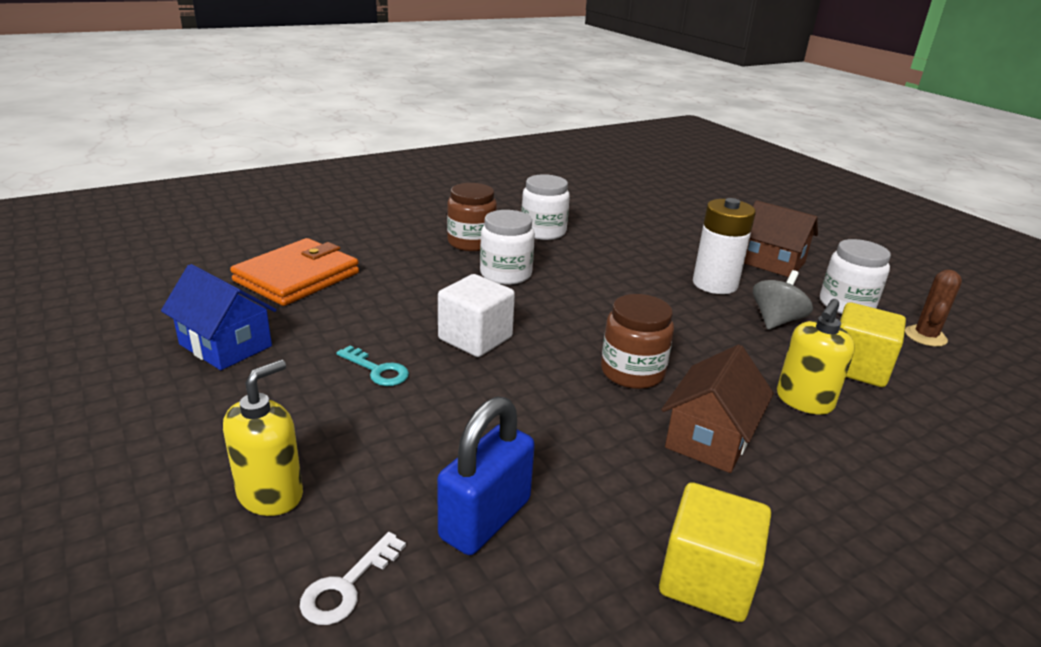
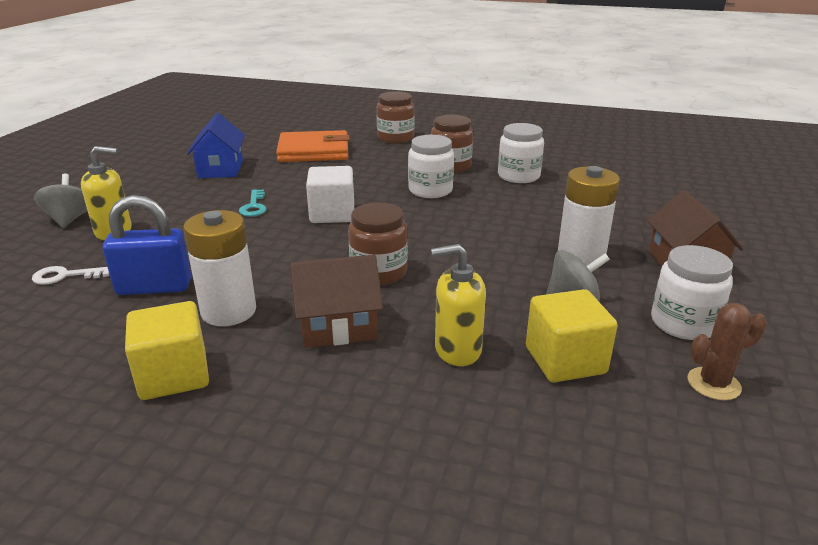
camera: 50 degrees right, 0 degrees up
none -> grey spinning top [34,173,87,228]
none -> white battery [183,210,256,326]
none -> brown jar [377,91,414,143]

